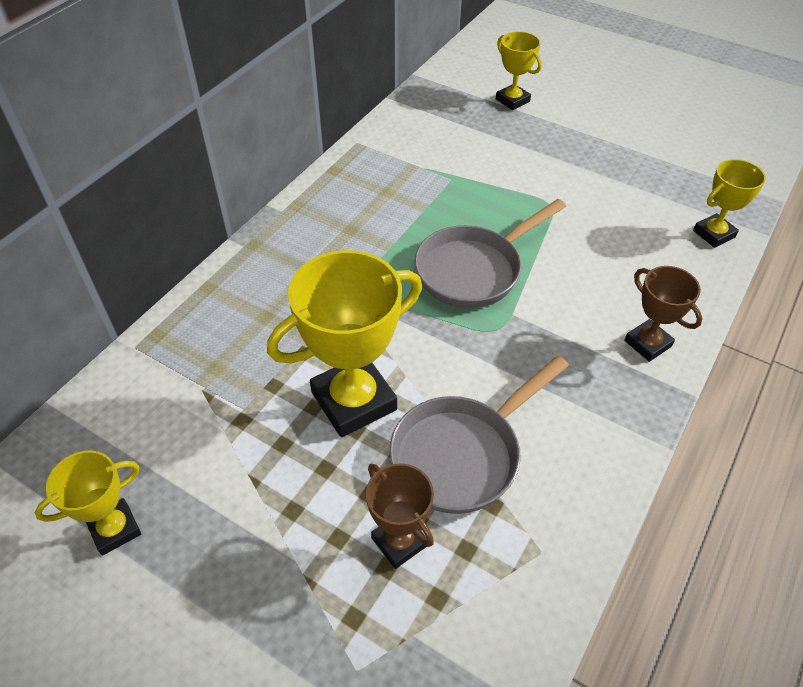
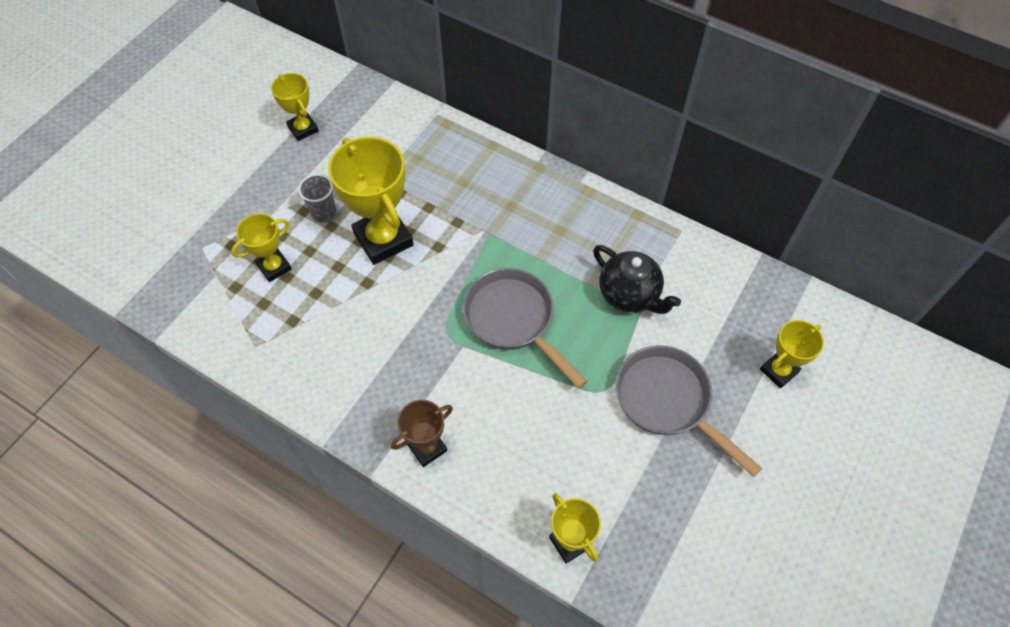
camera: 90 degrees right, 10 degrees up
brown trophy [366,463,434,569] -> yellow trophy [231,213,292,282]
grey pan [389,356,569,514] -> grey pan moved to [616,345,762,477]
none -> grey cup [298,174,337,223]
none -> black teapot [593,245,681,314]

